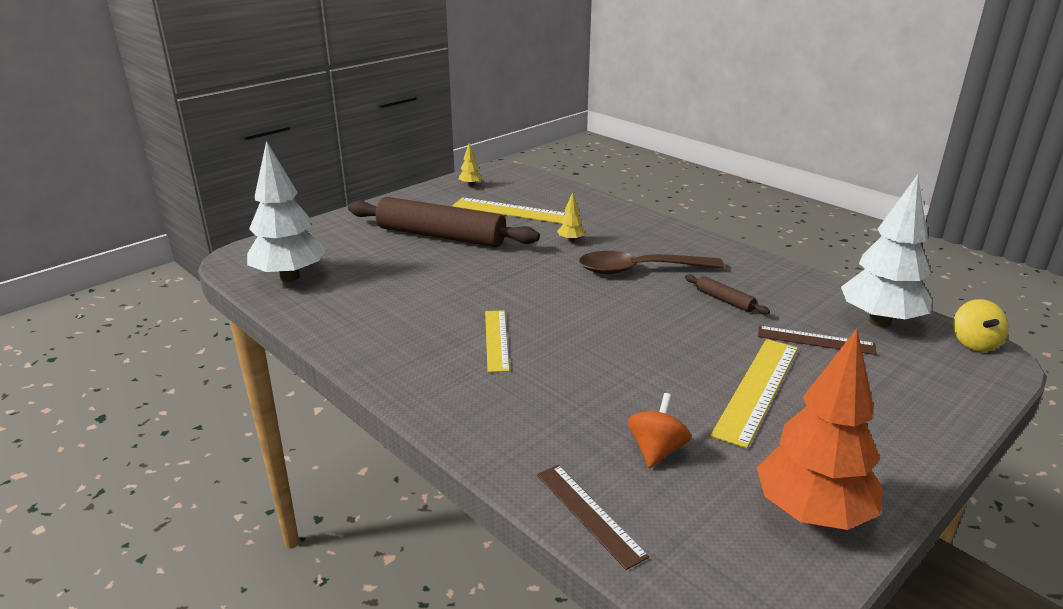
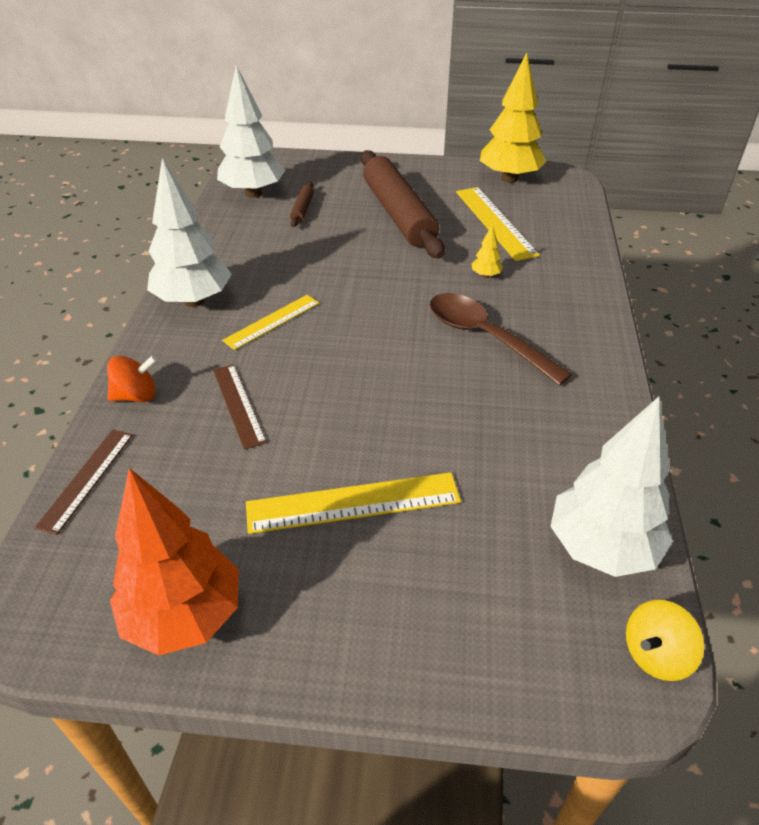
camera: 50 degrees right, 15 degrees up
yellow tree [459,143,483,187] -> yellow tree [480,52,546,183], size x2.48
orange spinning top [628,393,691,468] -> orange spinning top moved to [107,355,157,402]
brown rolling pin [685,275,770,314] -> brown rolling pin moved to [290,182,314,227]
brown ruler [758,326,877,355] -> brown ruler moved to [213,364,267,450]
none -> white tree [147,158,232,307]

